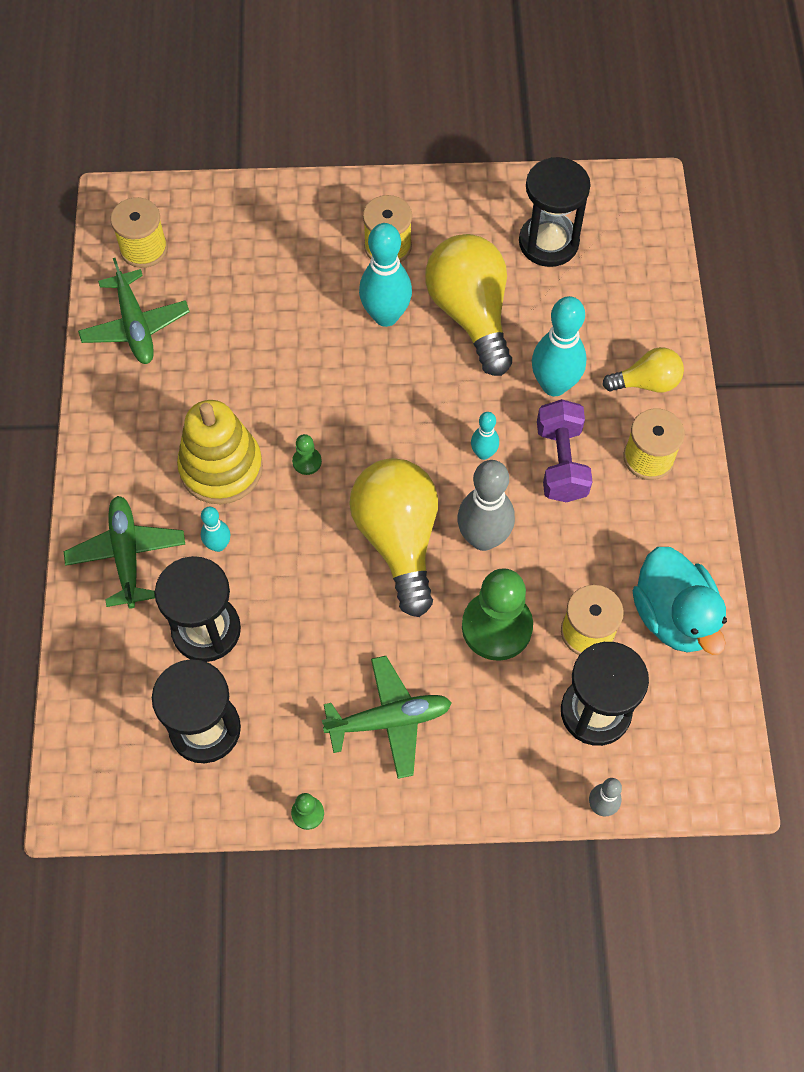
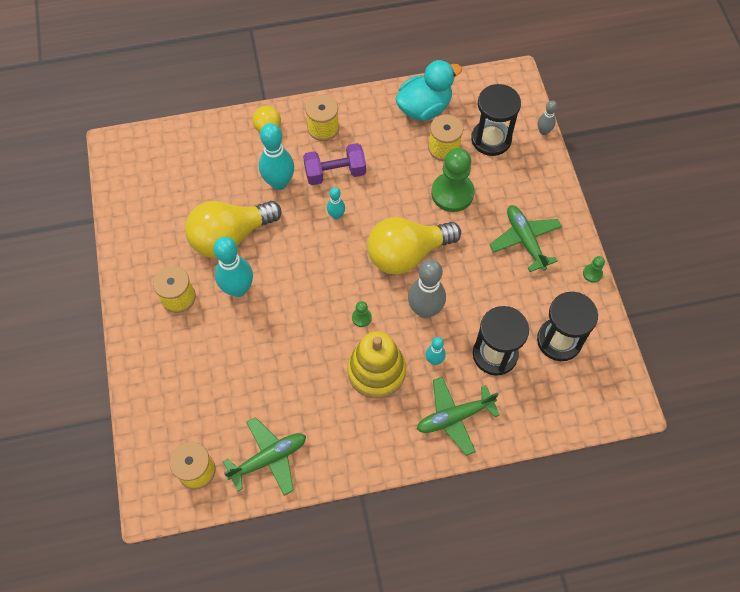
camera: 100 degrees left, 0 degrees up
grey bowling pin [457,460,515,551] -> grey bowling pin moved to [408,259,446,318]
black hourglass [519,157,591,267] -> none

